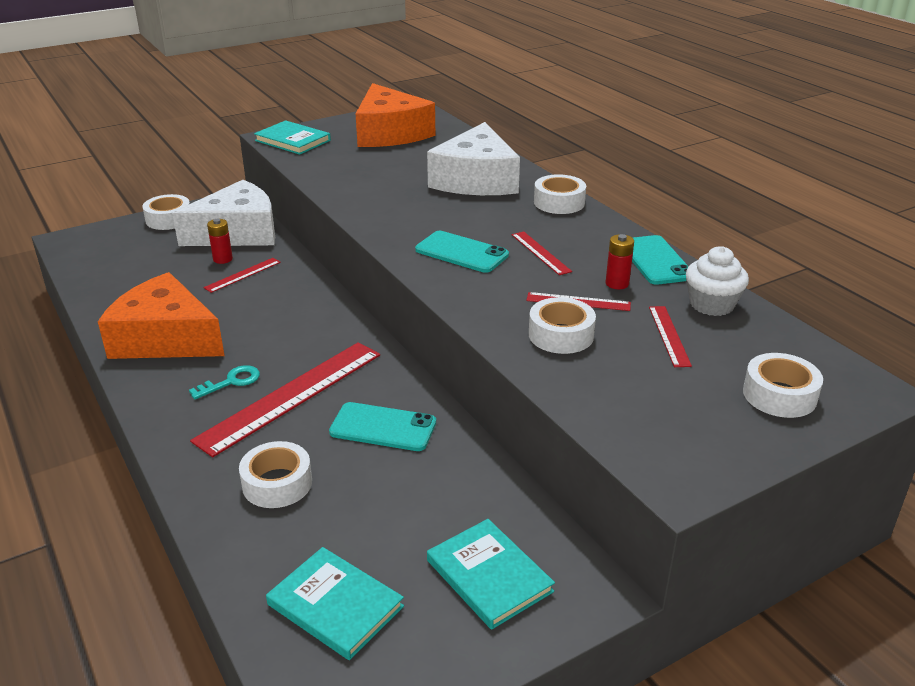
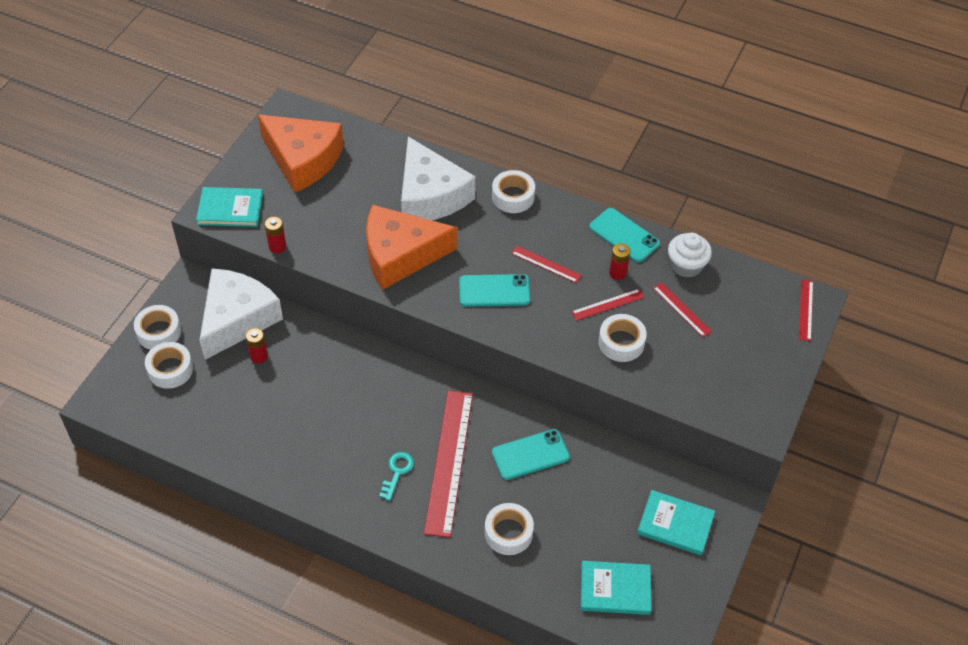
camera: 35 degrees left, 20 degrees up
orange cheese [98,272,225,359] -> orange cheese moved to [366,205,457,289]
red ruler [203,258,281,293] -> red ruler moved to [799,280,813,341]
white tape [743,353,823,418] -> white tape moved to [145,342,193,389]
none -> red battery [265,217,286,253]

